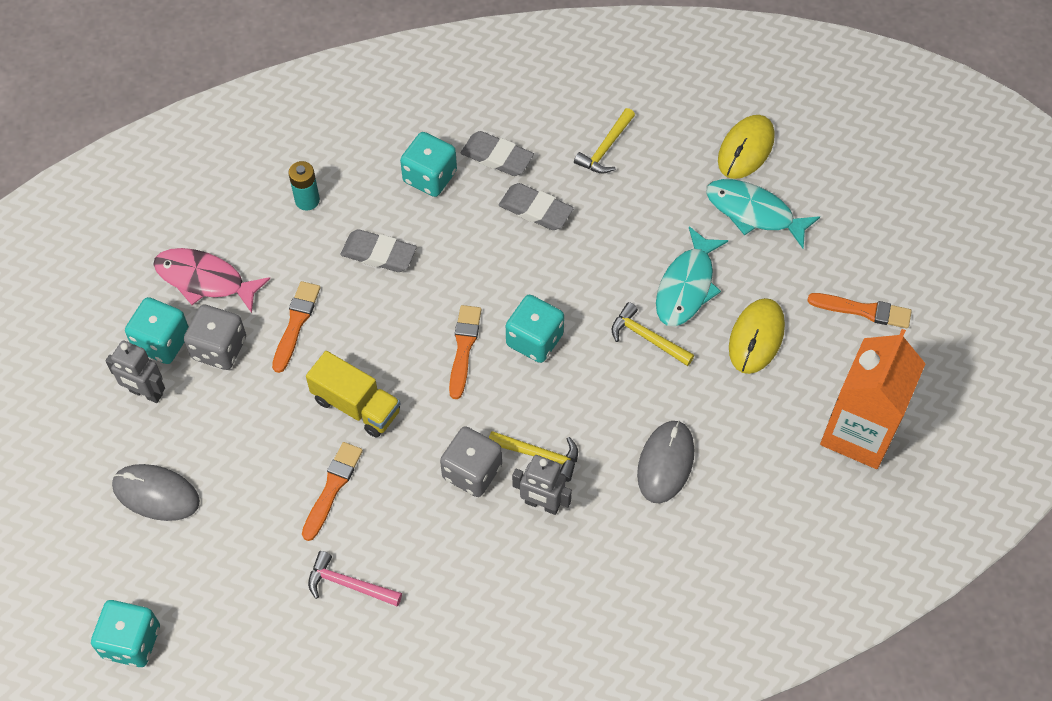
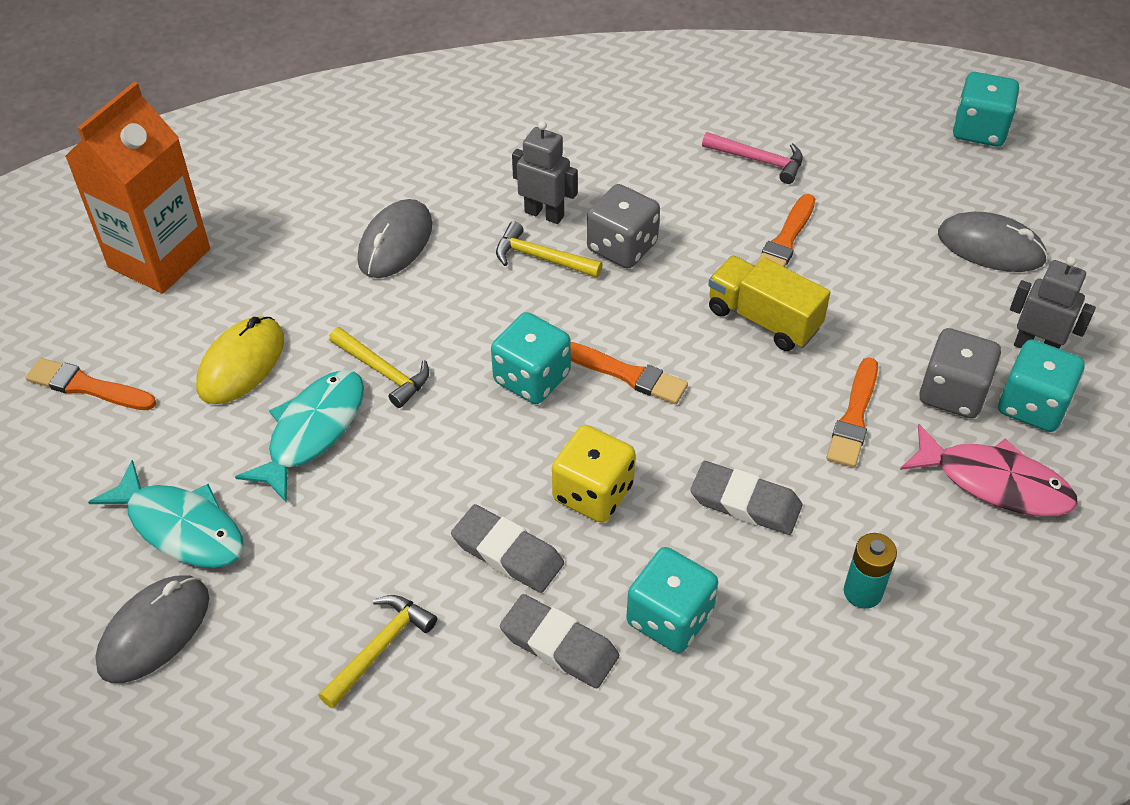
camera: 175 degrees left, 10 degrees down
orange brush [449,305,481,399] -> orange brush turned 75 degrees counterclockwise [571,342,688,404]
yellow mouse [718,115,775,179] -> grey mouse [95,576,209,683]
none -> yellow dice [552,425,636,523]

